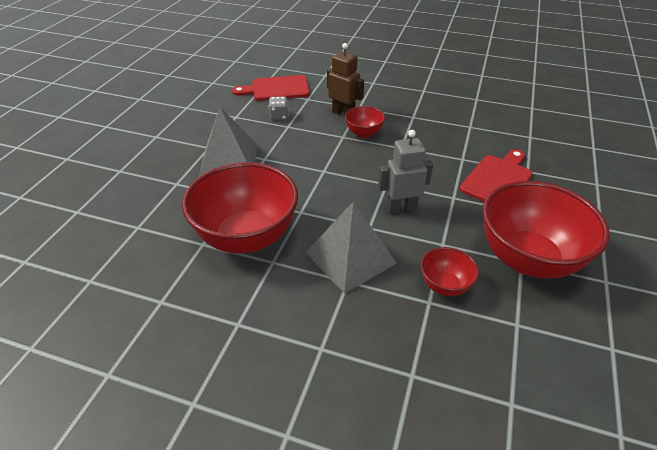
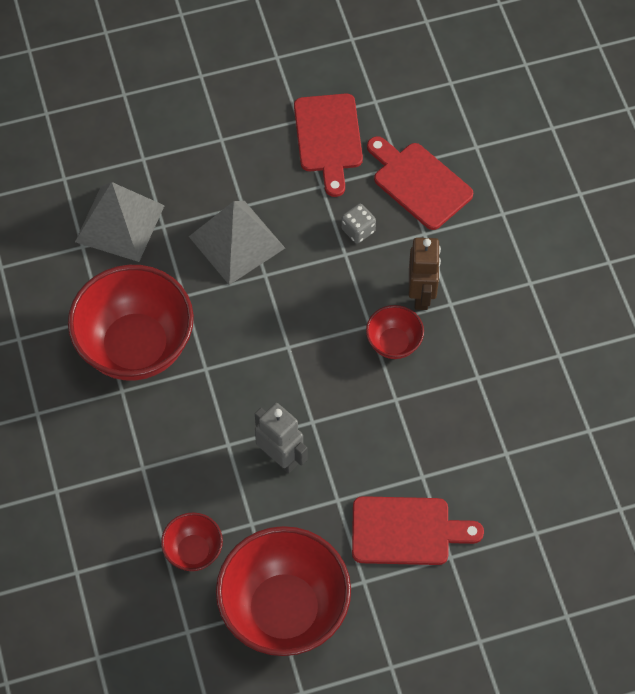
camera: 55 degrees right, 20 degrees up
grey pyramid [305,202,397,294] -> grey pyramid moved to [75,182,165,262]
none -> red cutting board [294,94,363,197]

